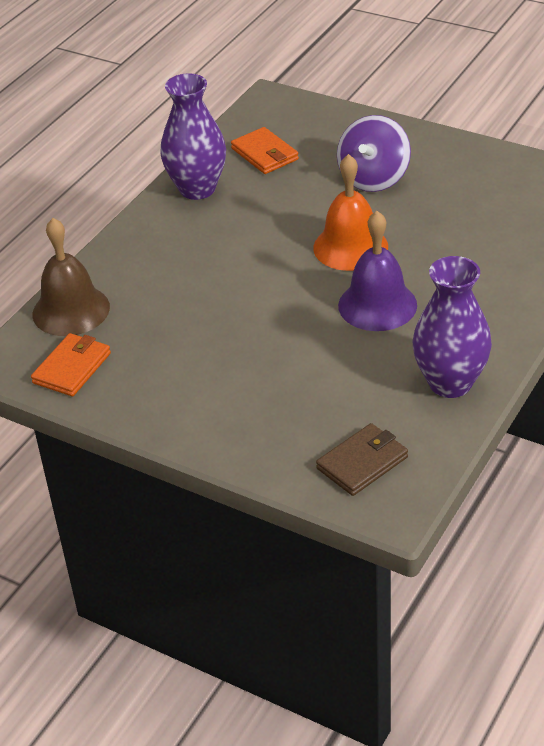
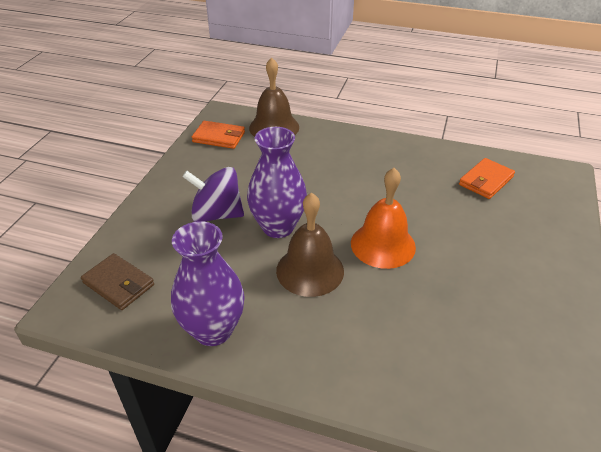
camera: 75 degrees right, 0 degrees up
purple vase [160,74,226,200] -> purple vase moved to [247,127,307,238]
purple spinning top [337,115,411,192] -> purple spinning top moved to [182,167,244,222]
purple bell [338,211,417,331] -> brown bell [276,192,344,297]

